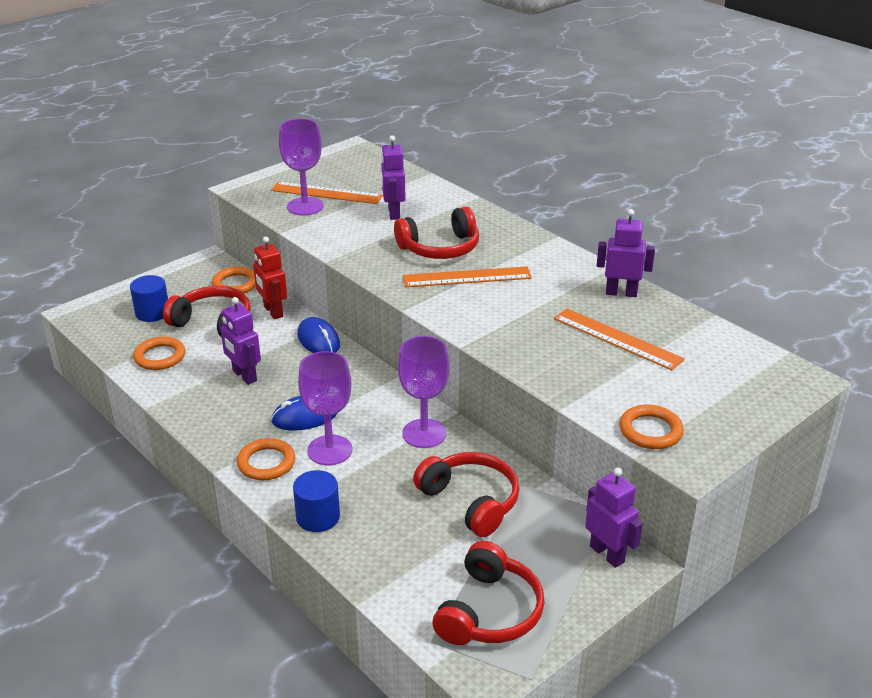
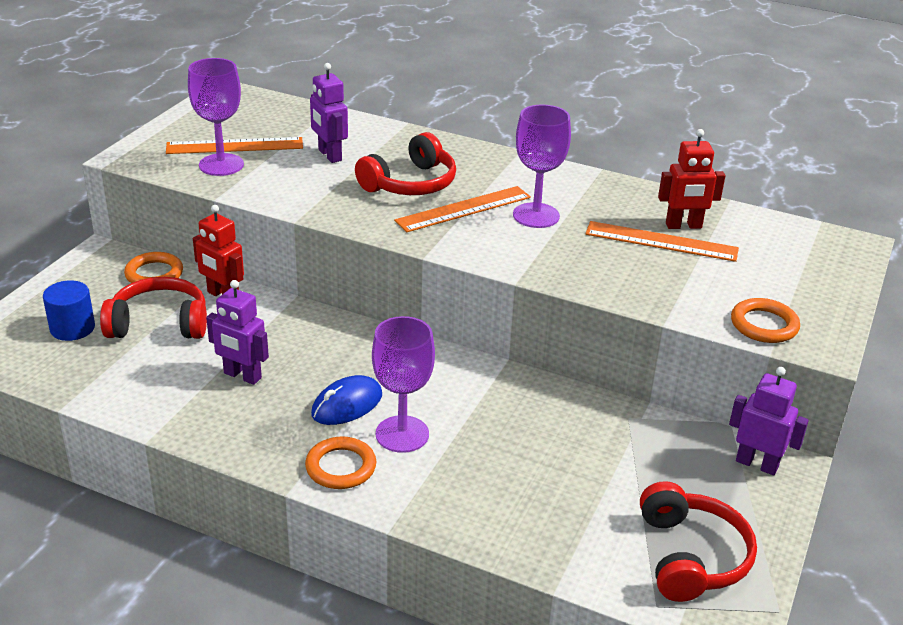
camera: 25 degrees left, 0 degrees up
orange ring [133,336,185,370] -> none
blue cylinder [293,470,340,532] -> none
blue mouse [298,317,340,353] -> none
purple goblet [398,336,450,448] -> purple goblet moved to [513,104,571,228]
red headphones [413,452,519,537] -> none
purple robot [597,209,655,297] -> none
none -> red robot [658,129,725,229]

